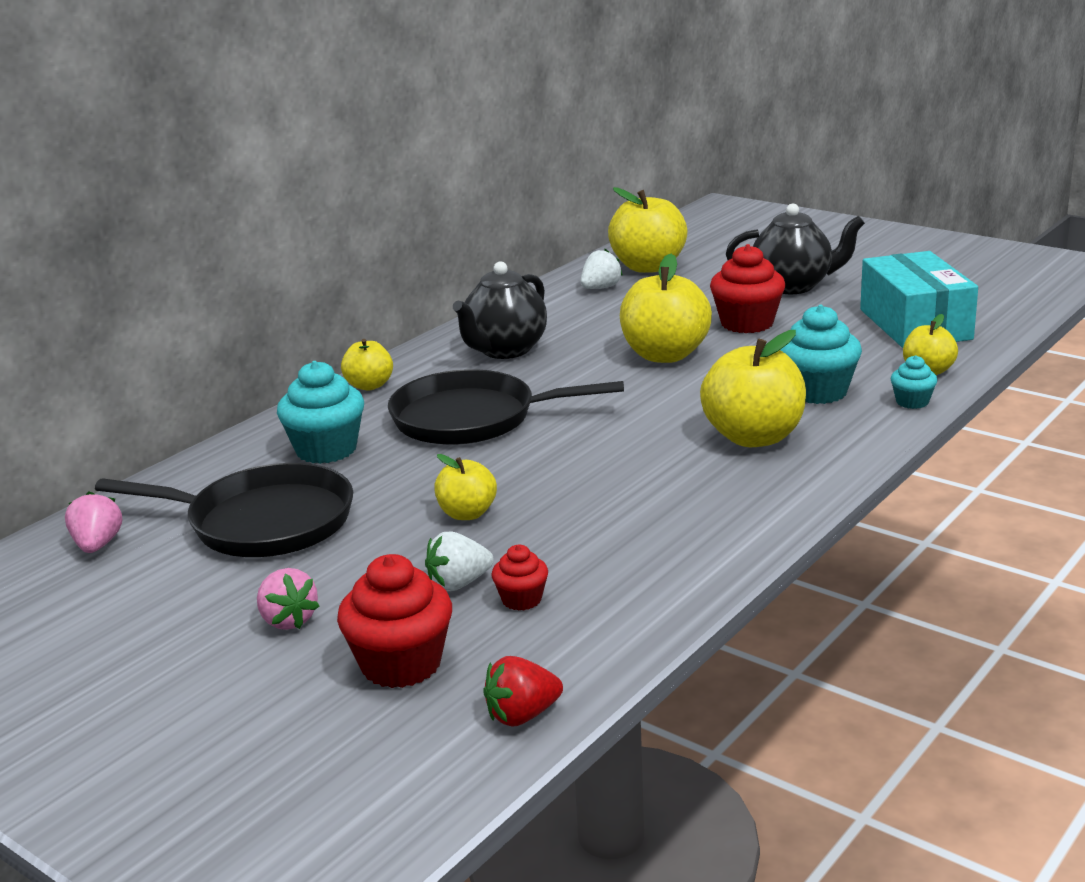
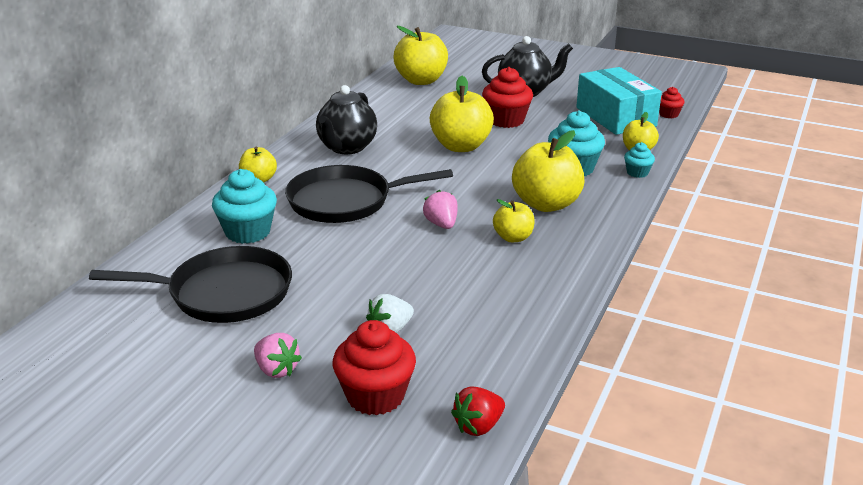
camera: 15 degrees left, 5 degrees up
pink strawberry [65,491,122,553] -> pink strawberry moved to [423,190,458,229]
yellow apple [434,454,497,520] -> yellow apple moved to [493,199,535,242]
red cupcake [491,545,548,611] -> red cupcake moved to [659,87,685,118]
white strawberry [581,249,623,289] -> none

